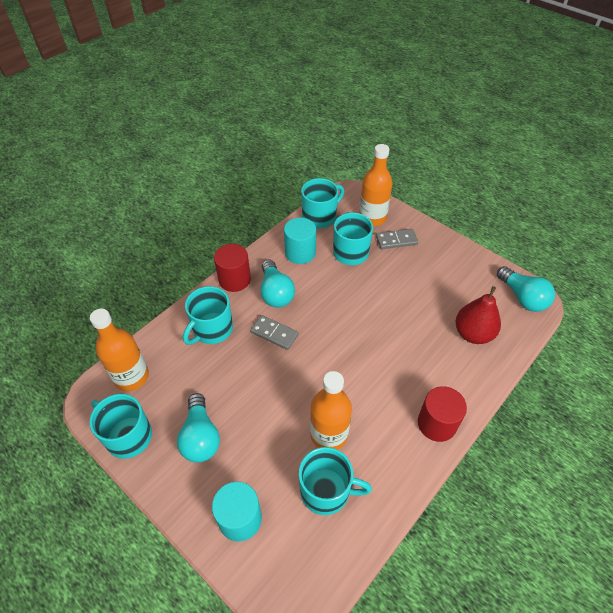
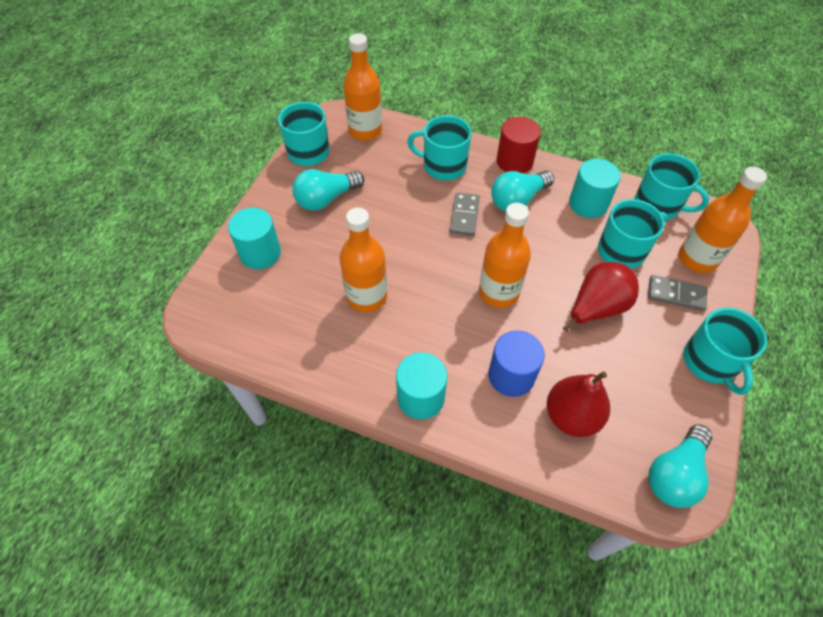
camera: 70 degrees right, 5 degrees up
turquoise mug [299,447,372,515] -> turquoise mug moved to [683,308,767,395]
grey domino [376,229,418,249] -> grey domino turned 45 degrees counterclockwise [648,275,707,311]
red cylinder [418,386,467,442] -> turquoise cylinder [396,352,447,420]
none -> orange bottle [479,203,531,308]
none -> blue cylinder [488,331,545,397]
none -> red pear [563,262,639,332]

